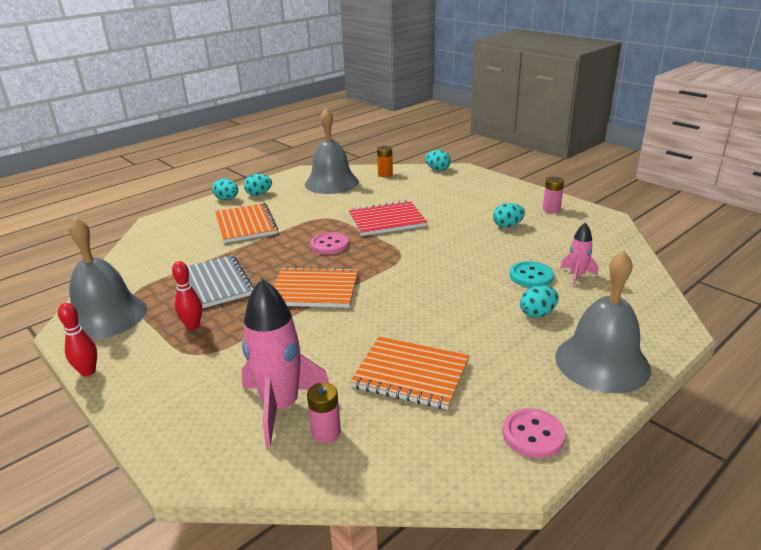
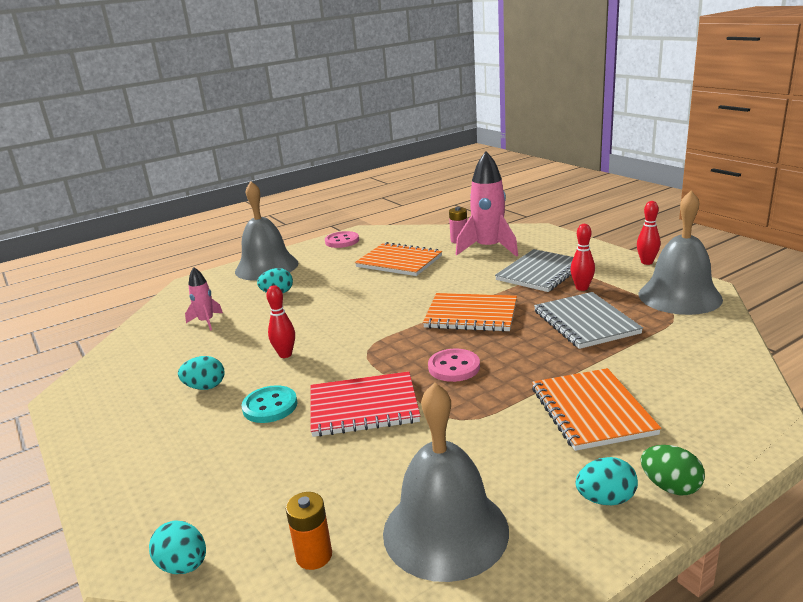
camera: 170 degrees left, 5 degrees down
turquoise egg [212,178,238,200] -> green egg [641,445,705,495]
turquoise button [510,261,554,288] -> turquoise button moved to [242,385,297,423]
pink battery [543,177,564,213] -> none
none -> red bowling pin [266,285,295,358]
none -> grey notebook [495,249,573,292]

